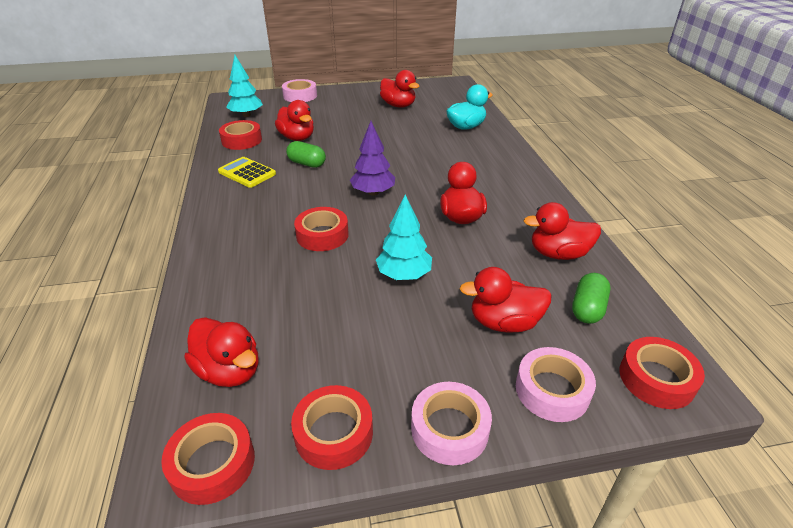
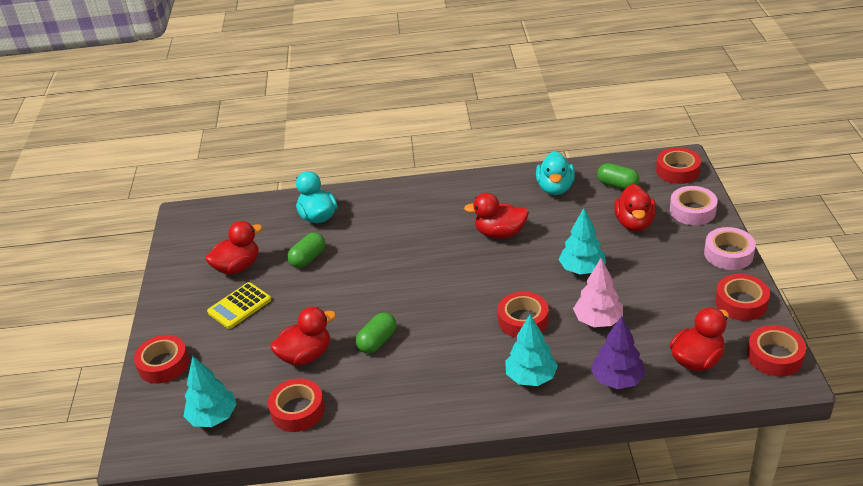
camera: 80 degrees left, 0 degrees up
yellow calculator [218,157,276,188] -> yellow calculator moved to [207,282,271,329]
pink tape [282,79,317,102] -> red tape [134,335,189,384]
purple tree [350,121,395,196] -> purple tree moved to [591,316,646,389]
red duck [524,202,601,260] -> turquoise duck [536,151,575,195]
none -> green capsule [287,232,325,268]
none -> turquoise tree [505,315,558,386]
none -> pink tree [573,258,623,327]

